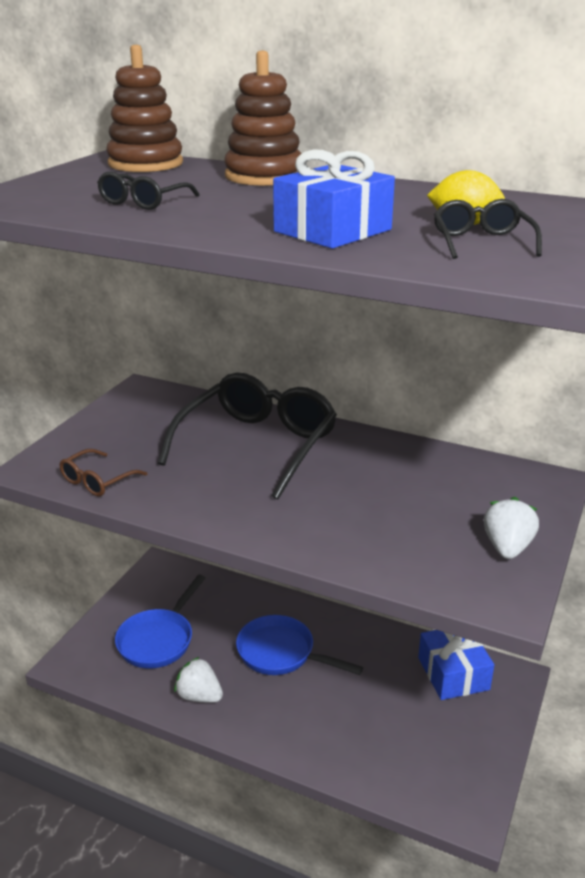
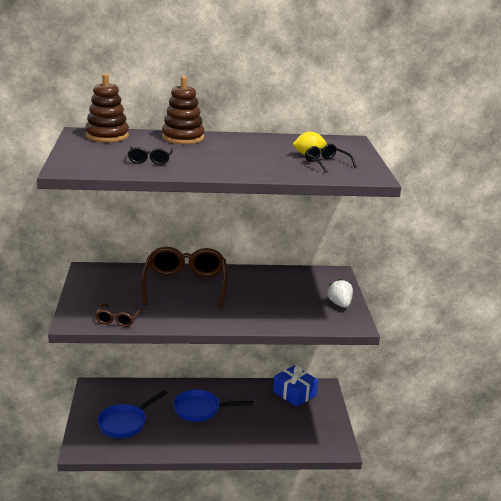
camera: 30 degrees left, 5 degrees down
blue pan [115,575,205,669] -> blue pan turned 45 degrees clockwise [97,390,167,438]
black glasses [158,373,337,499] -> brown glasses [141,247,228,308]
white strawberry [174,657,223,703] -> none
blue gift [273,149,395,249] -> none

